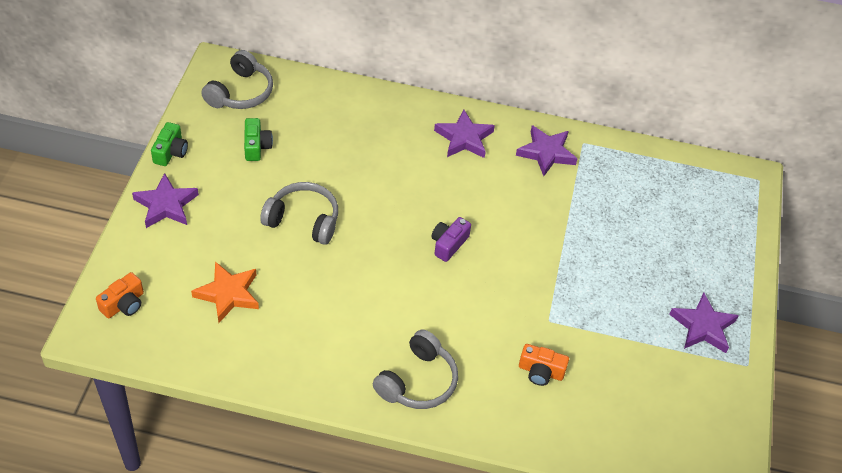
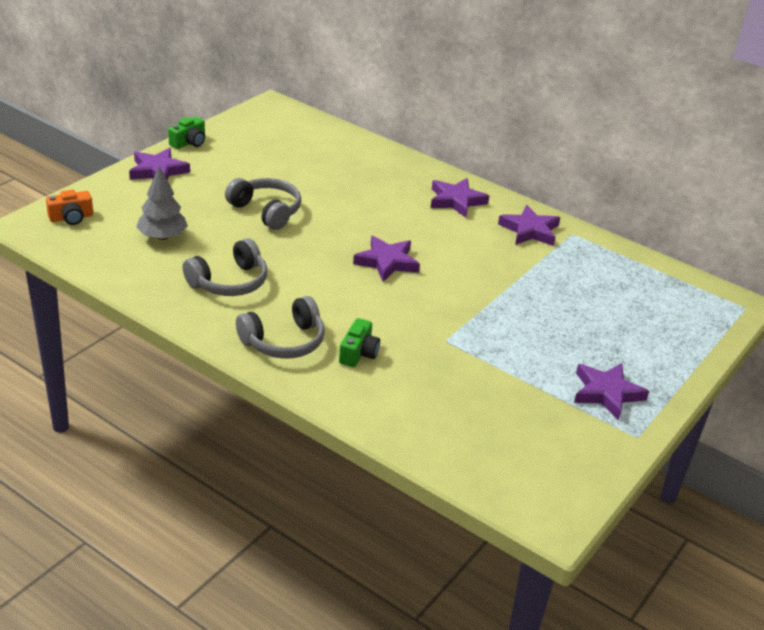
camera: 25 degrees right, 15 degrees down
orange star [191,262,259,323] -> grey tree [136,166,188,240]
grey headphones [201,50,273,109] -> grey headphones moved to [183,238,268,296]
green camera [244,118,273,161] -> green camera moved to [339,318,380,367]
purple camera [431,217,471,262] -> purple star [353,236,420,282]
orange camera [519,344,569,386] -> none

